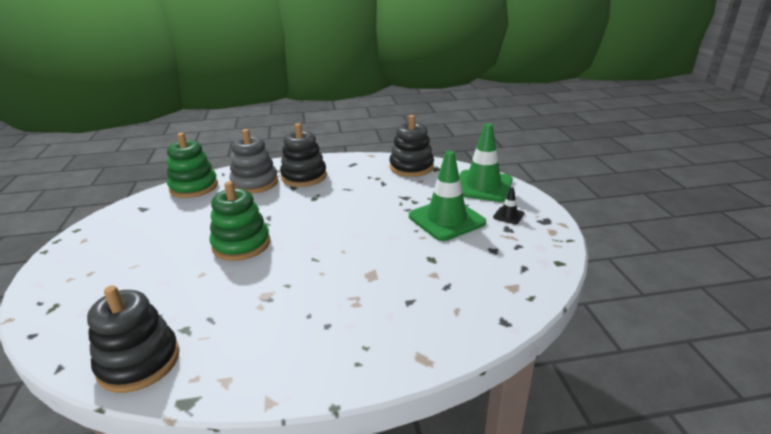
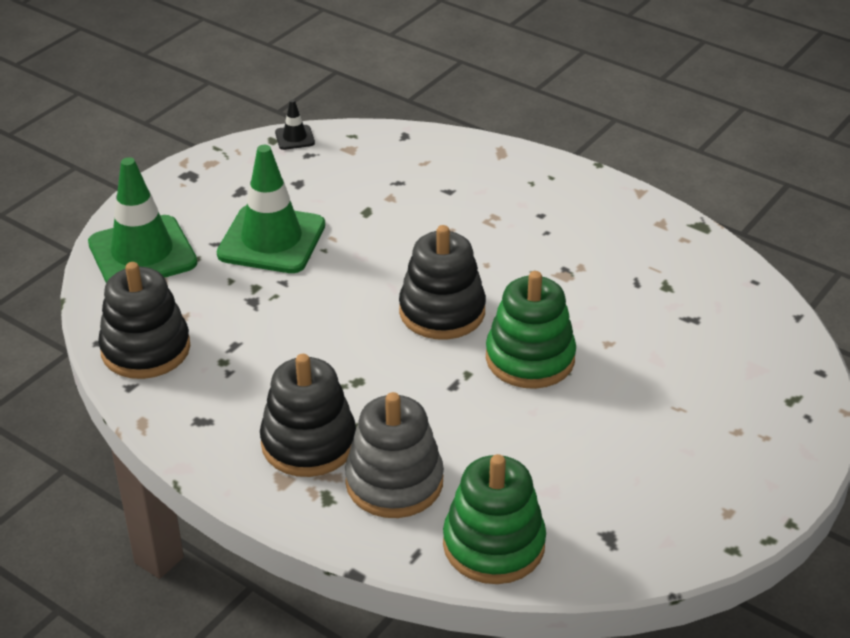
camera: 135 degrees left, 10 degrees up
black stacking toy [87,285,180,393] -> black stacking toy moved to [399,225,486,340]
black traffic cone [493,187,524,224] -> black traffic cone moved to [275,99,315,150]

